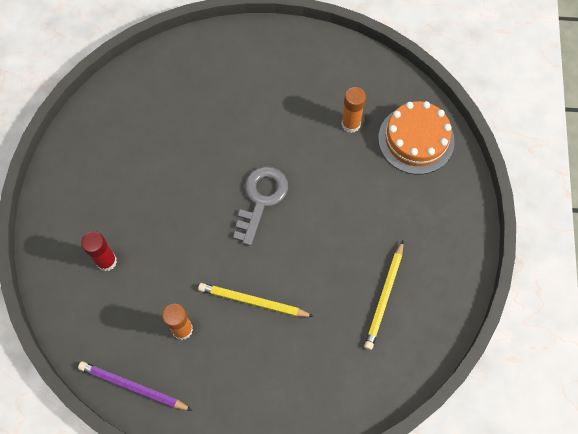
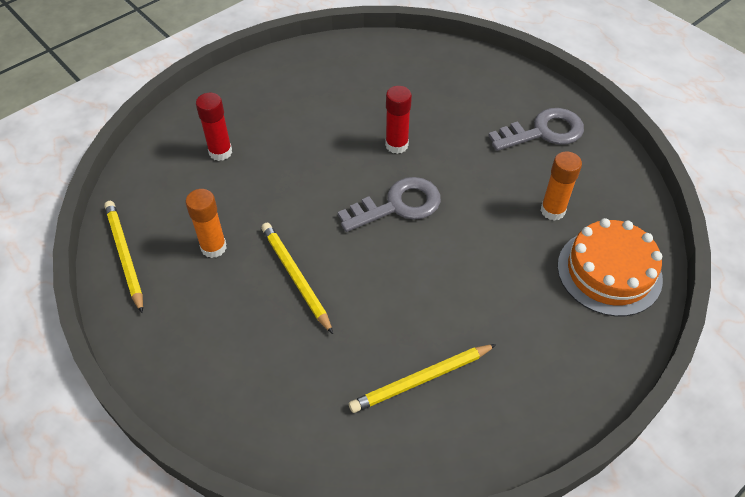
camera: 45 degrees right, 15 degrees down
purple pencil [78,361,193,411] -> yellow pencil [104,201,143,314]
none -> red glue stick [385,86,412,154]
none -> grey key [488,108,584,151]

